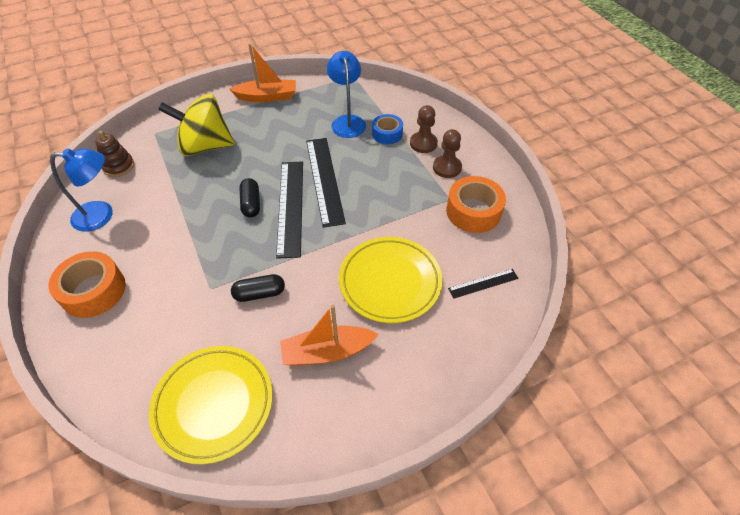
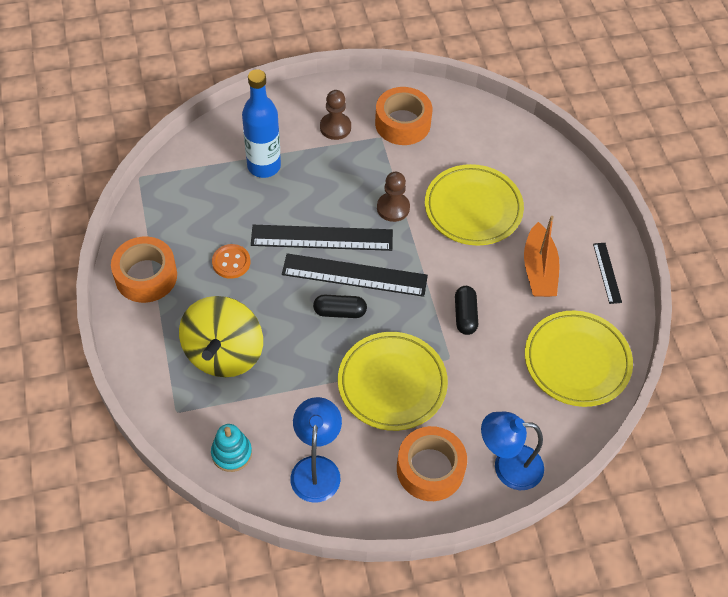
camera: 80 degrees left, 5 degrees up
brown stacking toy [95,131,134,177] -> turquoise stacking toy [211,424,252,472]
orange boat [229,43,296,102] -> orange tape [111,237,177,303]
blue lamp [327,51,366,138] -> blue lamp moved to [481,412,544,490]
blue tape [372,114,403,144] -> blue bottle [242,69,281,178]
brown pawn [410,105,438,153] -> brown pawn moved to [377,172,410,222]
black ruler [448,269,519,299] -> black ruler moved to [593,243,622,304]
none -> orange button [212,244,251,279]
none -> yellow plate [338,332,448,431]

